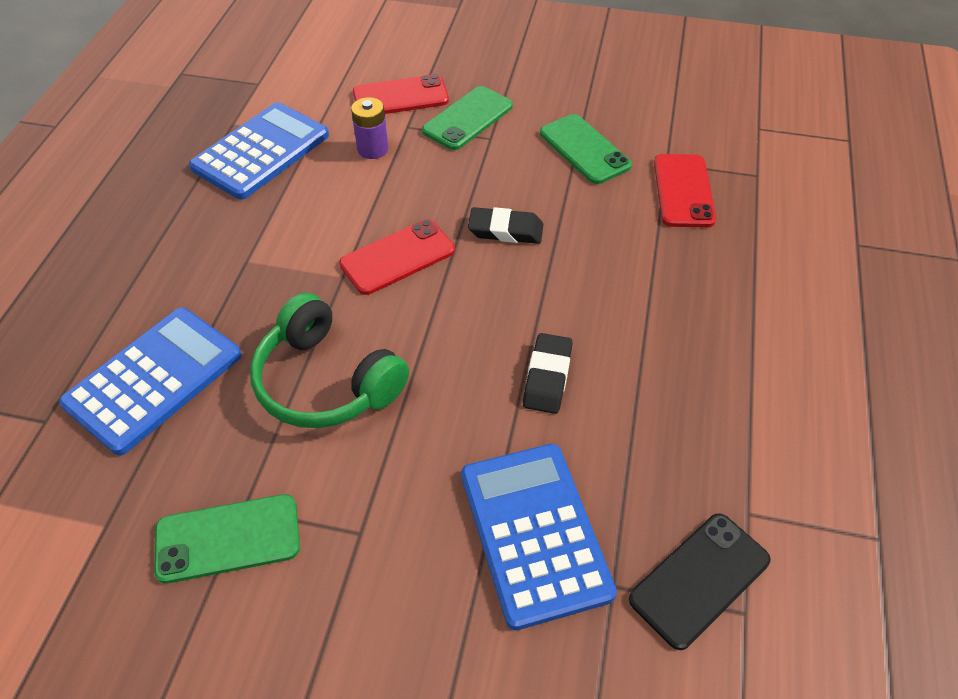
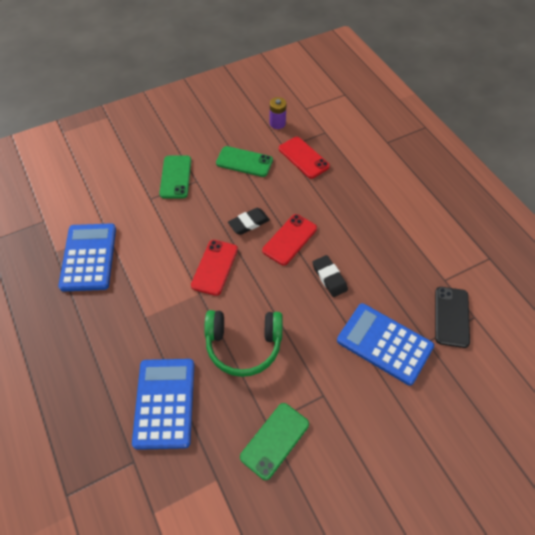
camera: 40 degrees left, 5 degrees up
purple battery [351,97,388,159] -> purple battery moved to [270,97,287,129]
red phone [353,74,449,114] -> red phone moved to [262,214,317,265]

